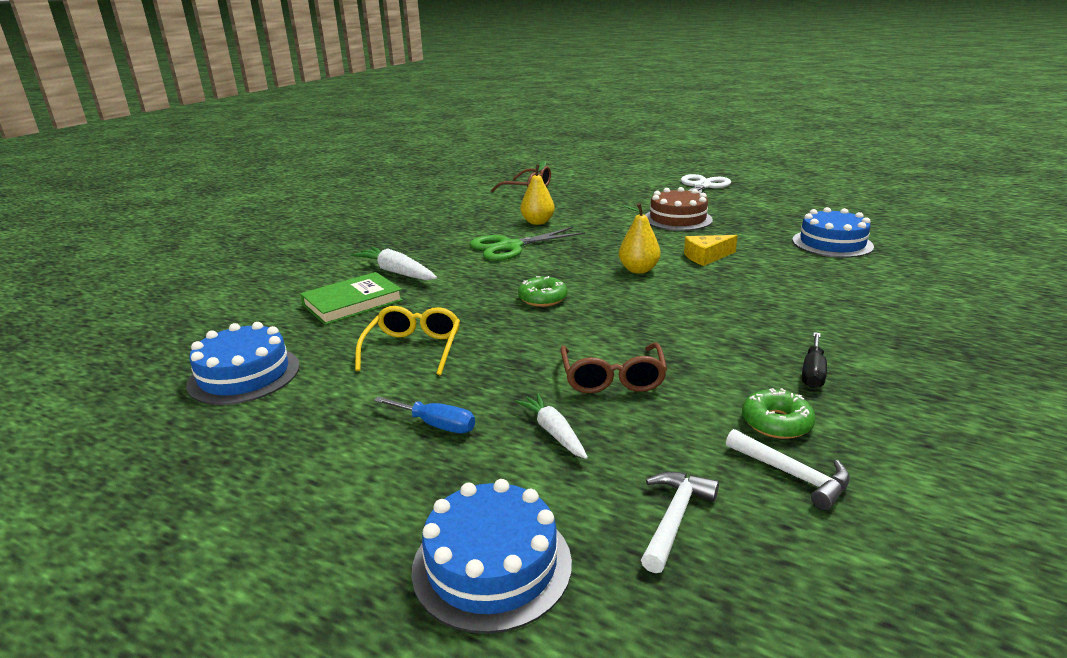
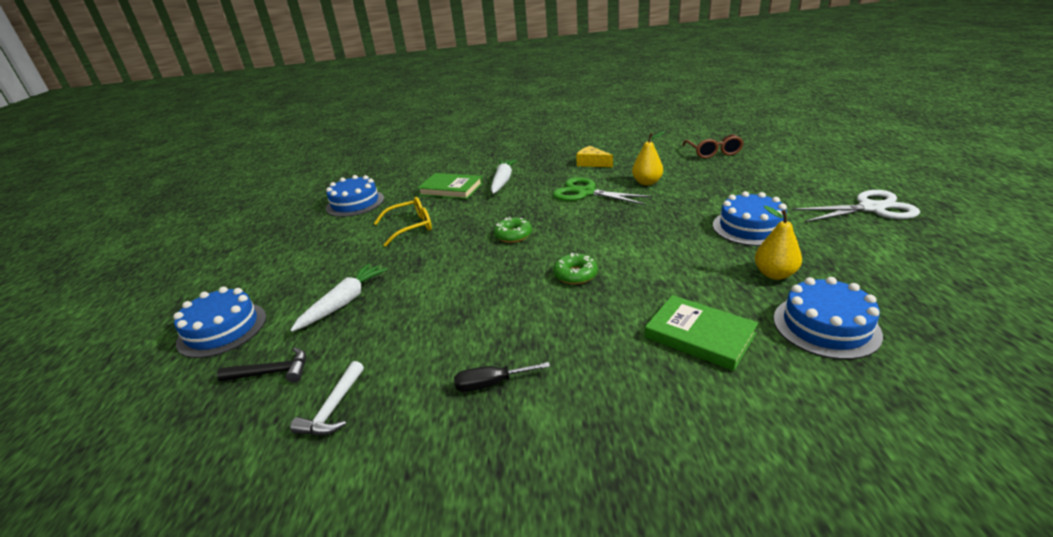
camera: 60 degrees right, 5 degrees up
blue screwdriver [374,396,475,433] -> none
white carrot [515,393,588,459] -> white carrot [290,263,388,332], size x1.53
brown glasses [560,343,667,393] -> none
yellow pear [619,203,661,274] -> yellow pear moved to [755,206,802,280]
white hammer [641,472,719,573] -> black hammer [217,347,306,383]
brown cake [645,187,713,231] -> blue cake [713,191,787,246]
yellow cheese [684,235,738,266] -> yellow cheese moved to [576,146,613,167]
green donut [742,388,816,439] -> green donut moved to [553,253,598,284]
none -> green book [645,295,758,371]

